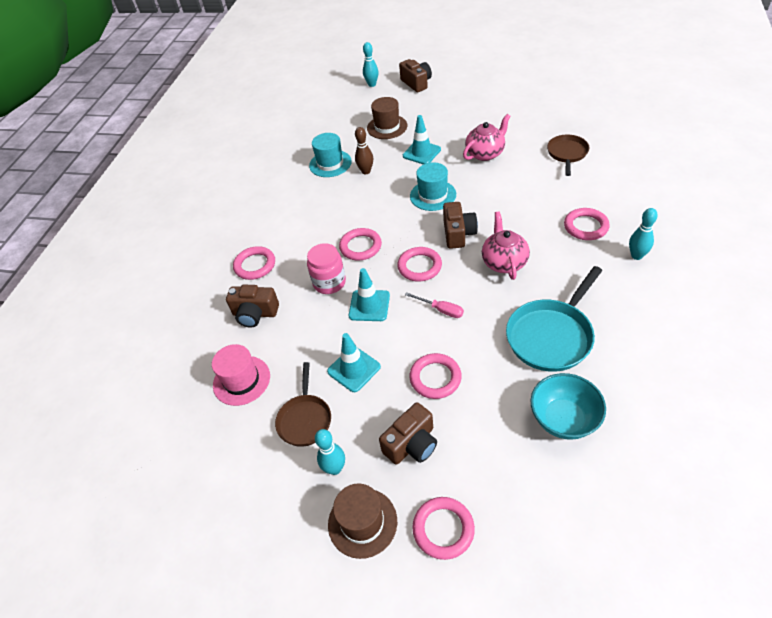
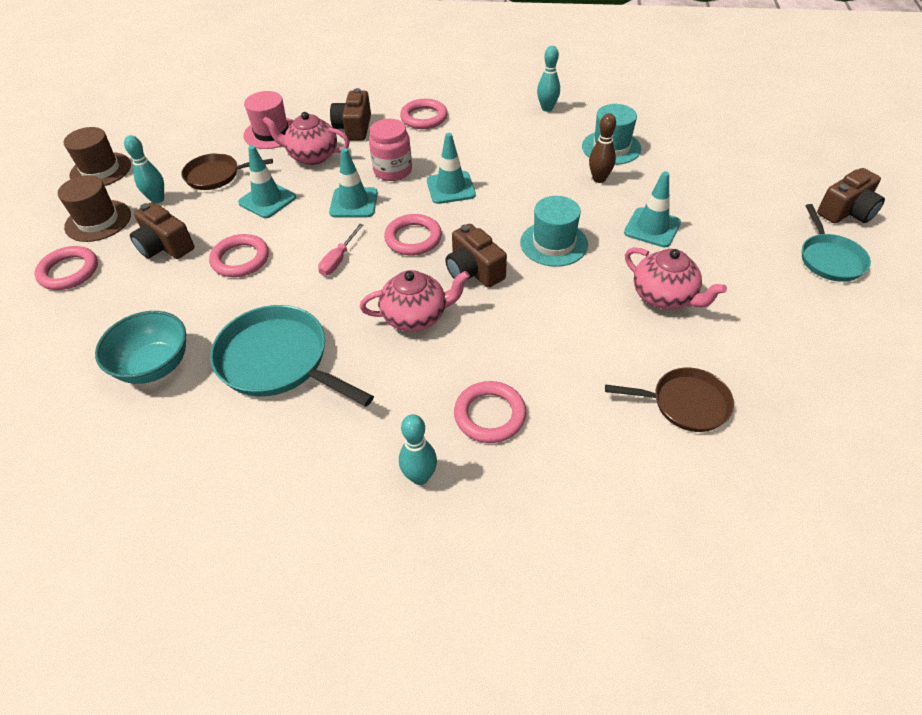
camera: 80 degrees right, 0 degrees up
pink ring [339,228,382,261] -> turquoise traffic cone [427,133,476,204]
turquoise bowling pin [363,42,378,87] -> turquoise bowling pin moved to [537,46,560,112]
brown hat [367,97,407,139] -> brown hat moved to [63,127,131,186]
brown camera [443,202,478,249] -> brown camera turned 60 degrees clockwise [445,224,507,288]
none -> pink teapot [262,112,350,165]
none -> turquoise pan [802,204,871,282]

